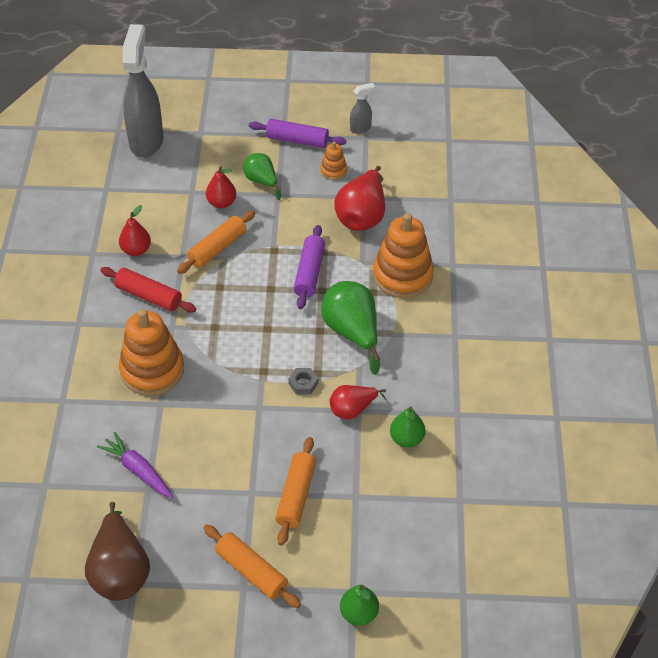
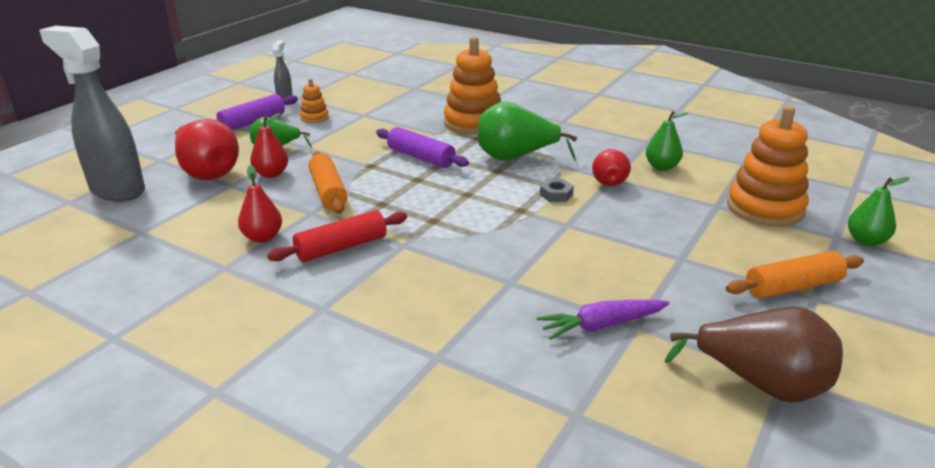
camera: 60 degrees left, 20 degrees down
orange stacking toy [119,309,184,396] -> orange stacking toy moved to [727,106,809,227]
orange rolling pin [275,437,316,545] -> none
red pear [334,166,385,231] -> red pear moved to [175,119,239,180]

